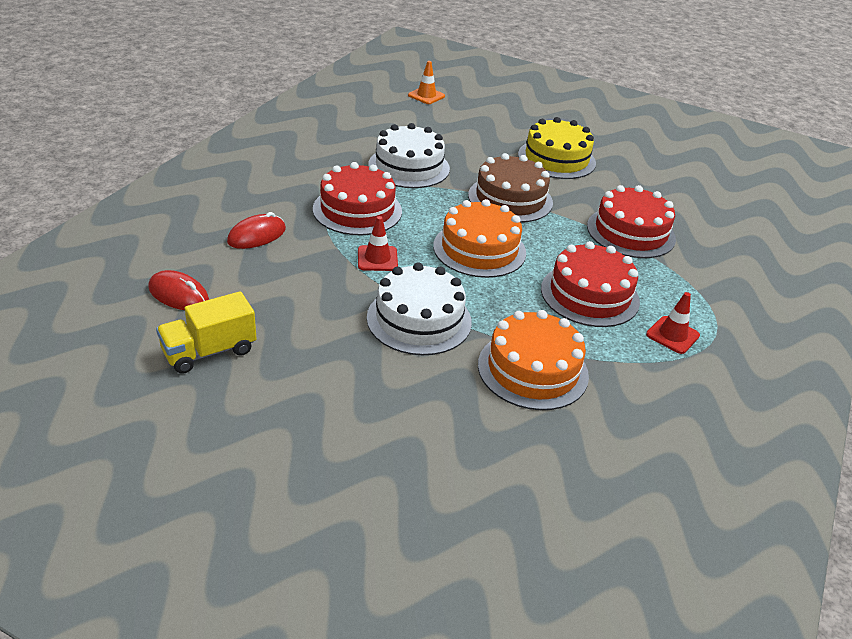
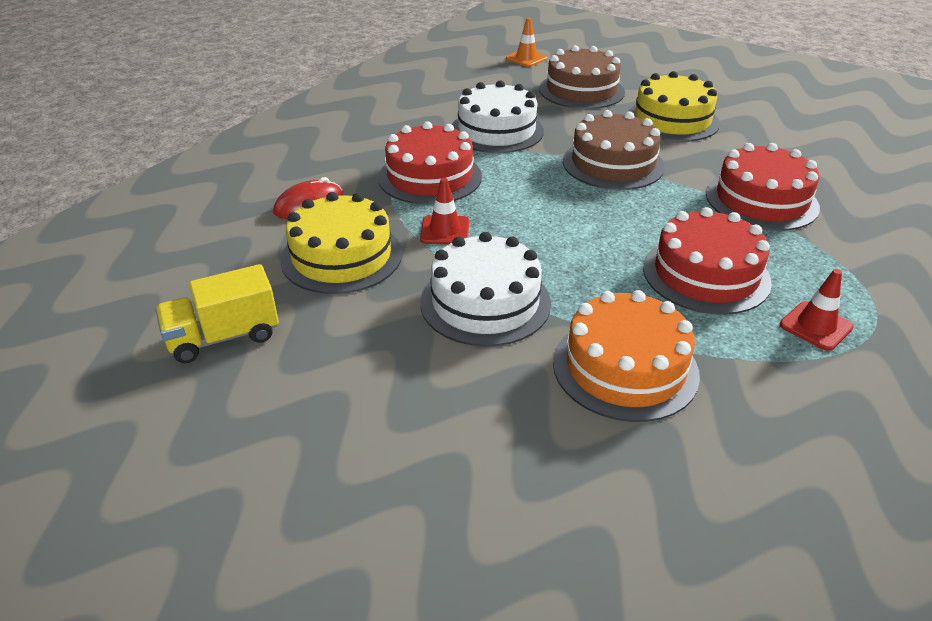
camera: 10 degrees right, 0 degrees up
red mouse [148,270,209,310] -> none
orange cake [433,199,526,278] -> none
none -> yellow cake [280,192,402,294]
none -> brown cake [539,45,625,109]

